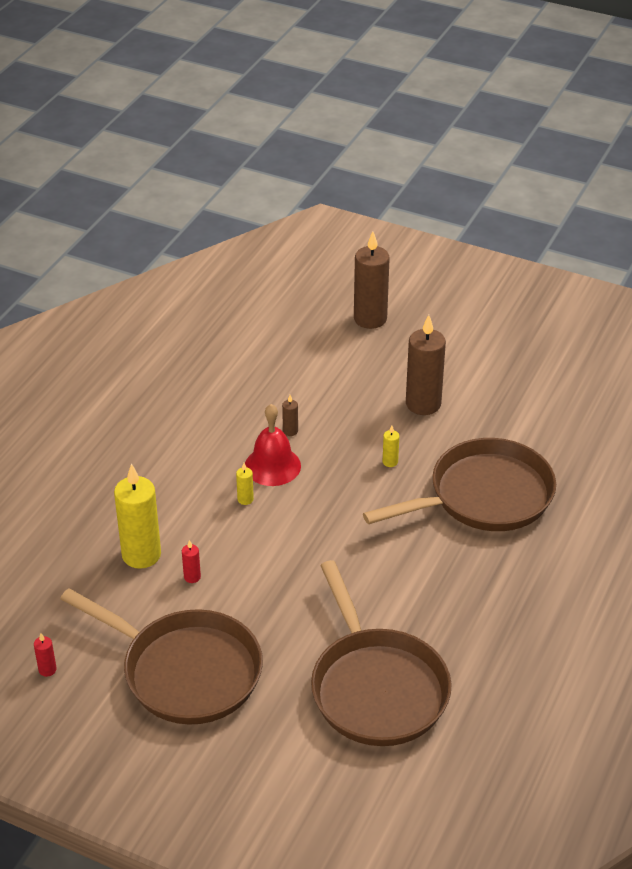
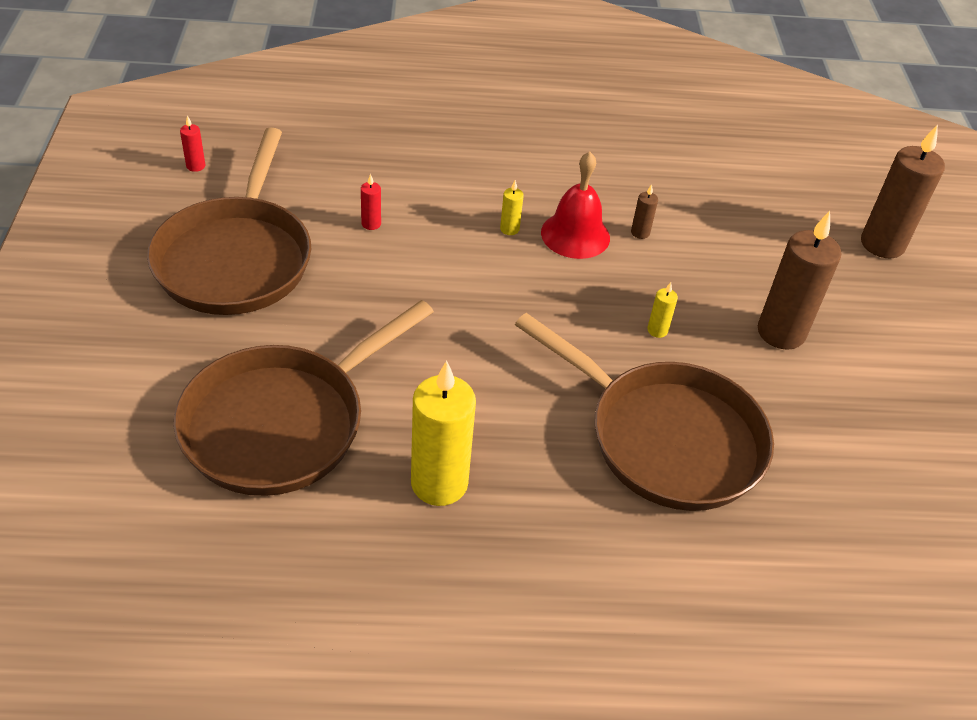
camera: 60 degrees right, 5 degrees up
yellow candle [114,464,161,569] -> yellow candle moved to [411,361,476,506]

